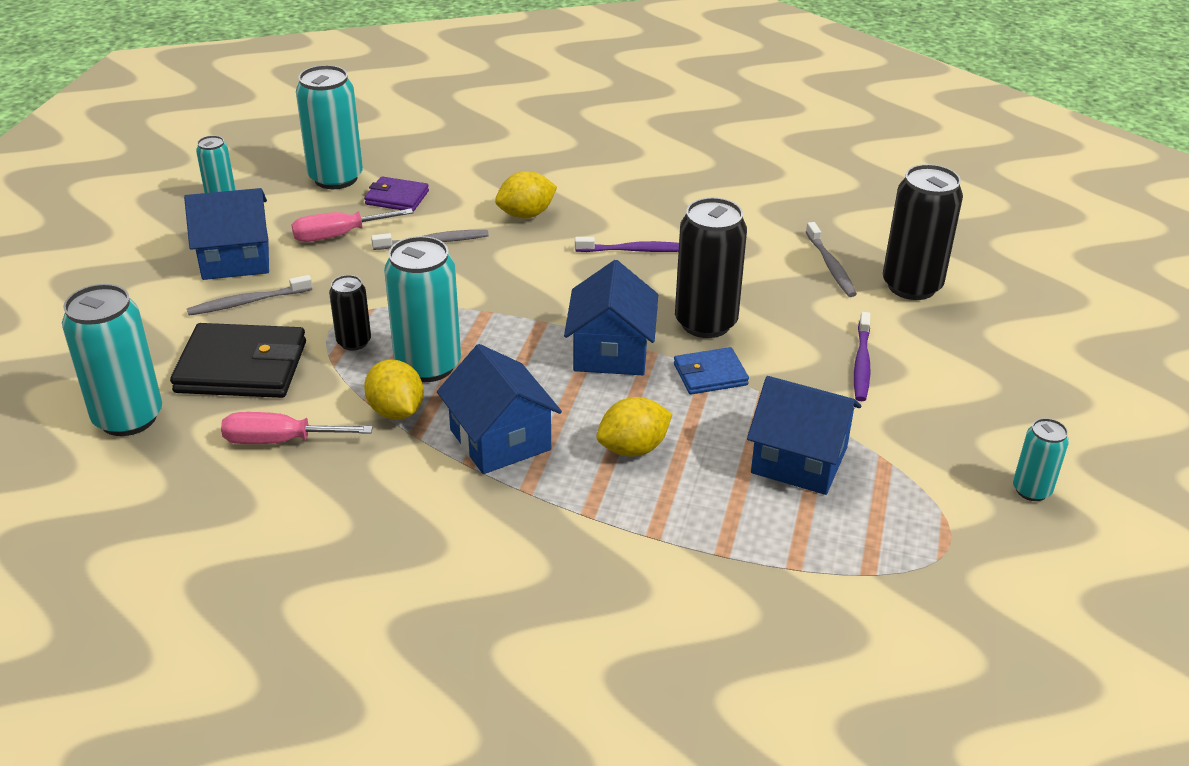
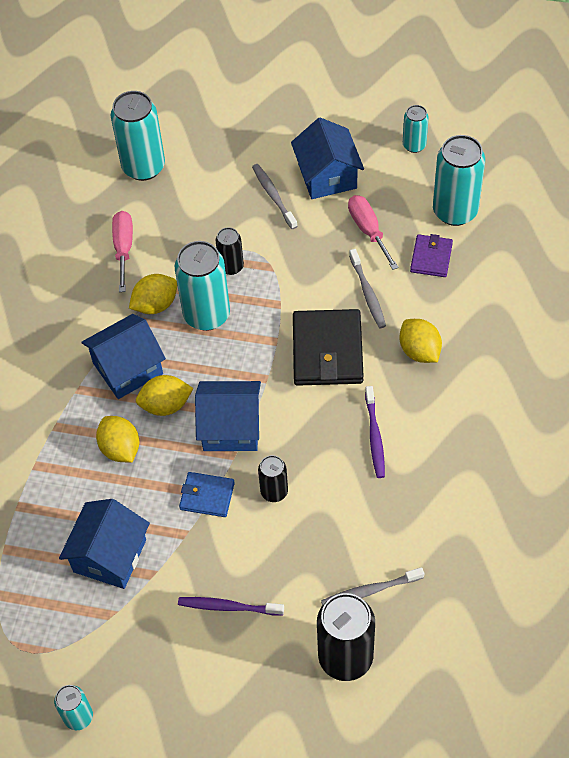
camera: 90 degrees right, 20 degrees up
black wallet [170,323,306,398] -> black wallet moved to [293,309,364,386]
blue wallet [674,347,749,394] -> blue wallet turned 60 degrees counterclockwise [179,472,235,517]
black can [675,198,747,338] -> black can [258,455,288,502], size x0.54
none -> yellow lemon [136,375,194,416]

